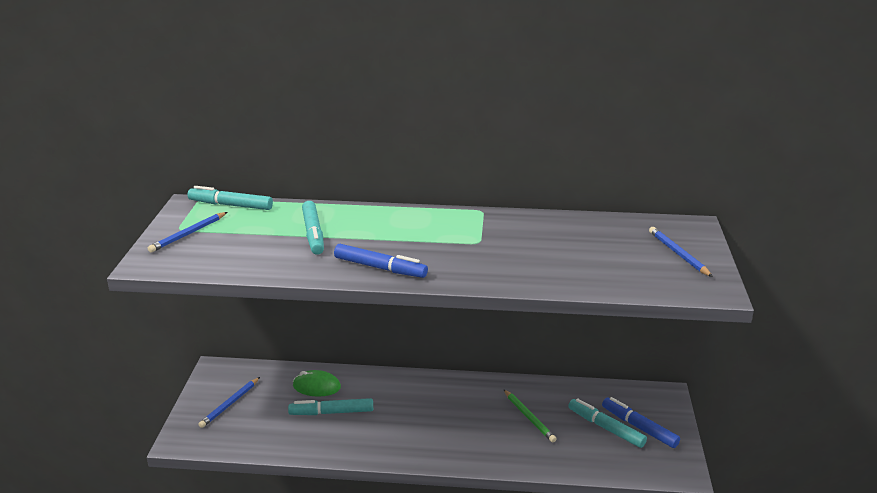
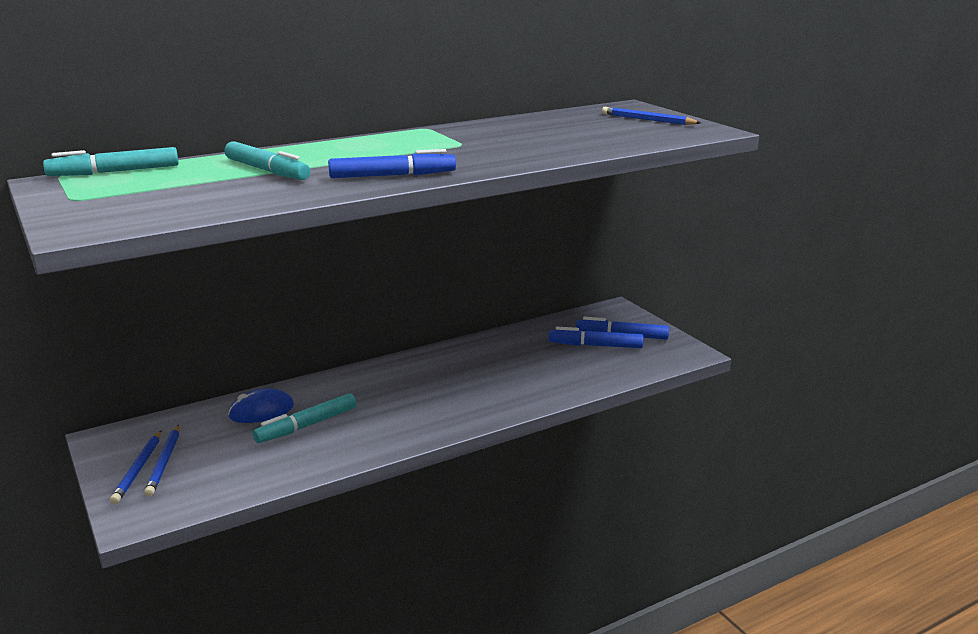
camera: 35 degrees left, 5 degrees down
blue pencil [148,212,227,253] -> blue pencil moved to [110,431,161,504]
green mouse [293,370,341,397] -> blue mouse [228,388,294,423]
green pencil [504,389,556,442] -> none
turquoise marker [568,398,647,448] -> blue marker [549,327,644,348]

